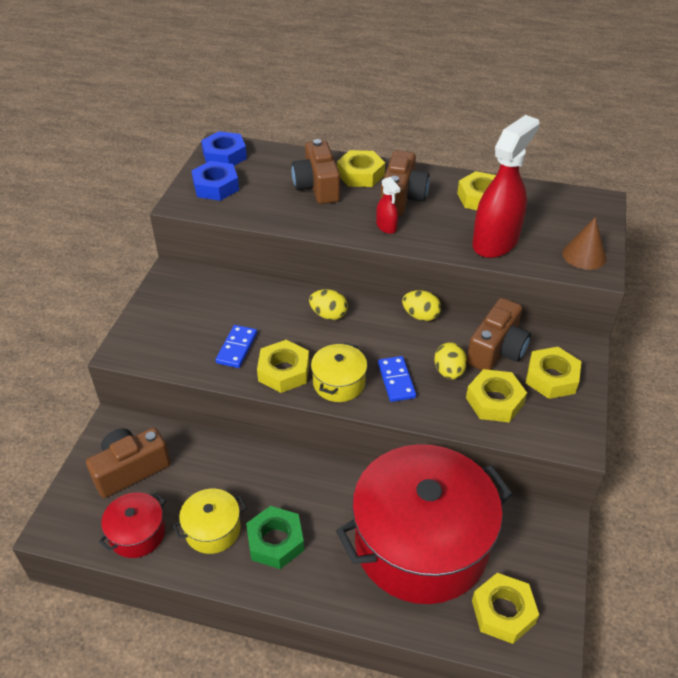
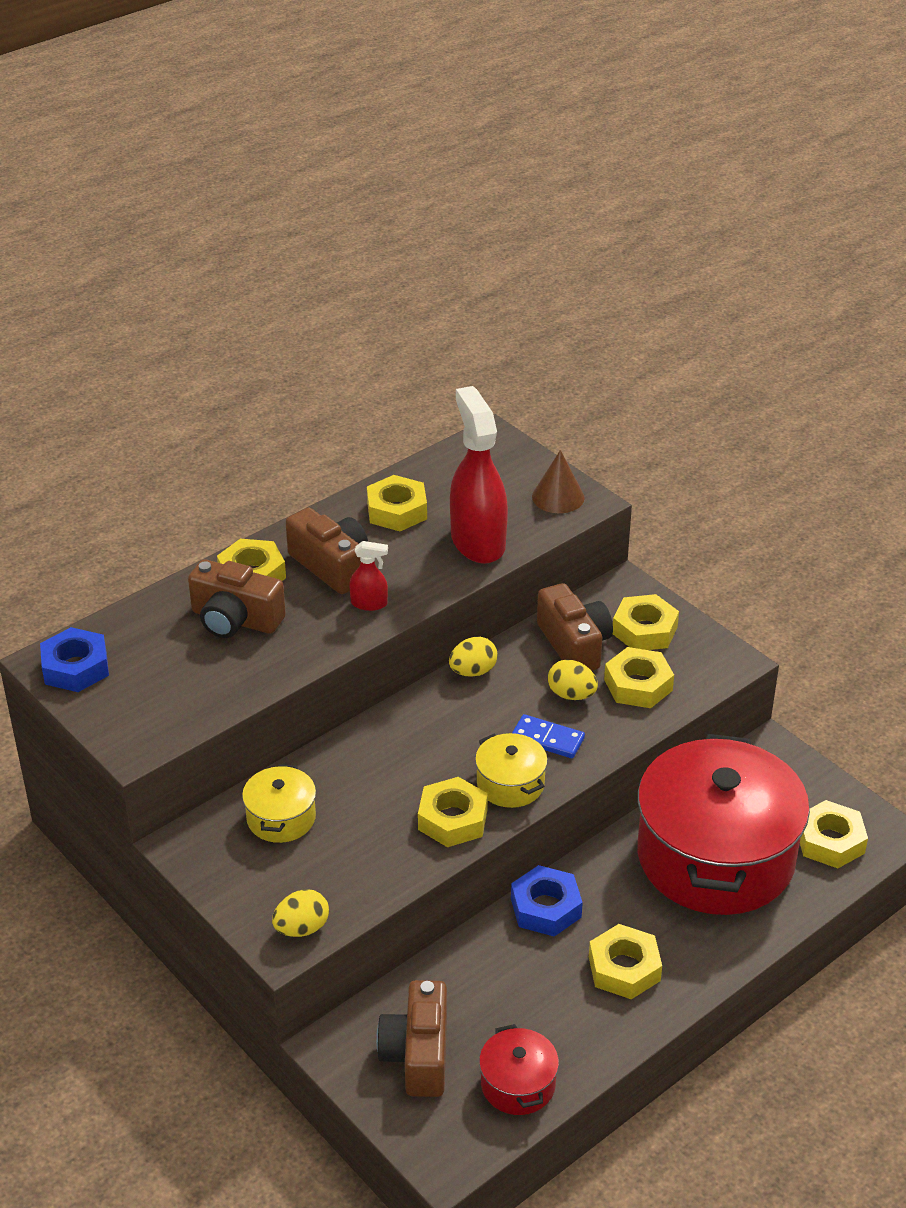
camera: 55 degrees left, 5 degrees down
yellow pot [173,489,247,554] -> yellow pot moved to [242,764,316,843]
blue nut [192,161,239,201] -> blue nut moved to [511,865,583,937]
blue domino [216,325,257,368] -> none
green nut [246,506,304,569] -> yellow nut [589,924,662,999]
yellow egg [309,289,348,320] -> yellow egg moved to [272,889,329,937]

